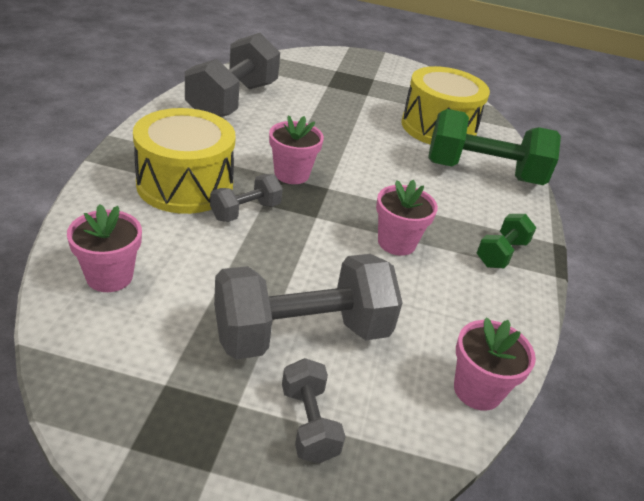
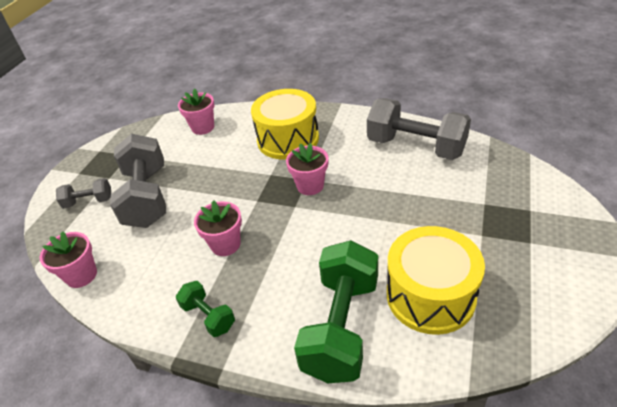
camera: 105 degrees right, 5 degrees up
grey dumbbell [210,174,283,222] -> none

